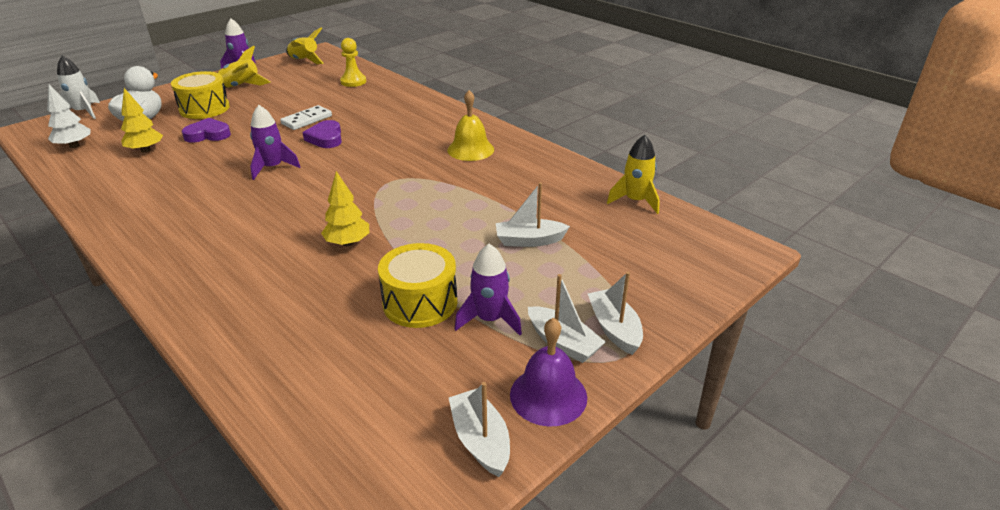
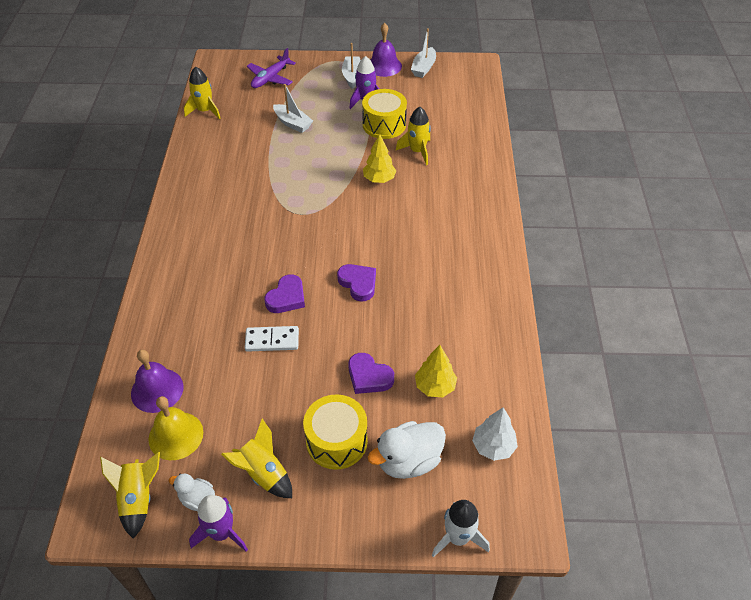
camera: 135 degrees left, 15 degrees up
purple rocket [250,105,300,180] -> purple heart [337,264,376,301]
yellow pawn [340,38,366,87] -> purple bell [131,350,183,413]
yellow bell [447,90,494,161] -> yellow bell moved to [149,396,203,460]
white boat [588,272,643,355] -> none
none -> white duck [169,474,215,511]
none -> purple plane [247,48,296,88]
none -> yellow rocket [396,107,431,165]

